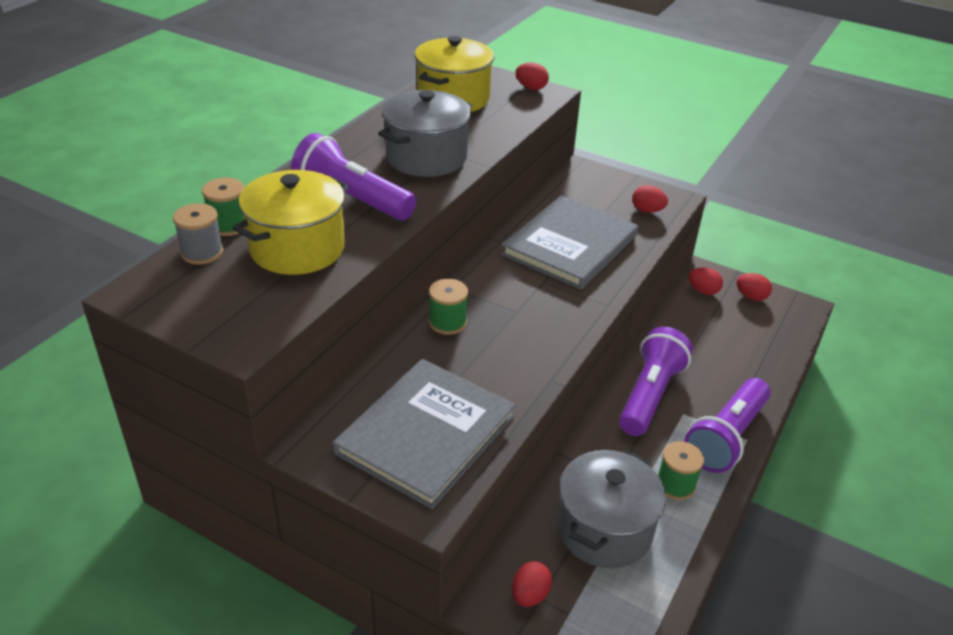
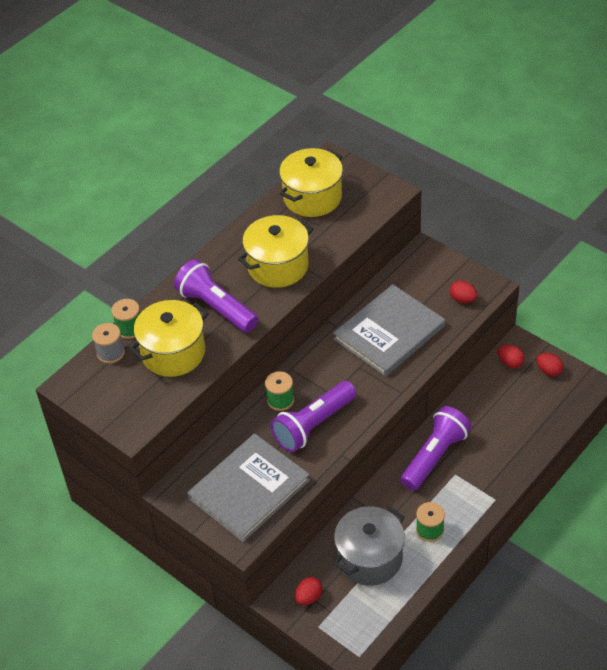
camera: 15 degrees right, 10 degrees up
grey pot [379,90,472,177] -> yellow pot [238,215,313,288]
red egg [515,63,549,90] -> none
purple flashlight [684,378,771,473] -> purple flashlight moved to [271,381,356,452]

